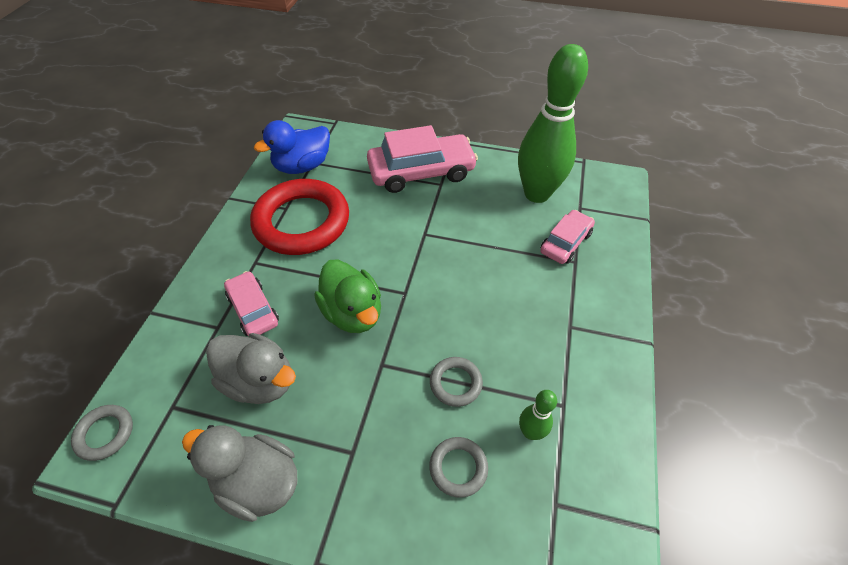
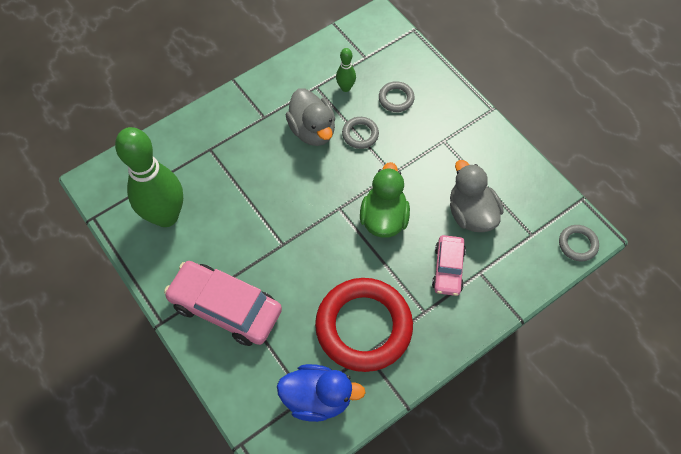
camera: 140 degrees left, 10 degrees up
grey duck [182,425,297,522] -> grey duck moved to [286,88,335,146]
pink car [540,210,595,264] -> none

